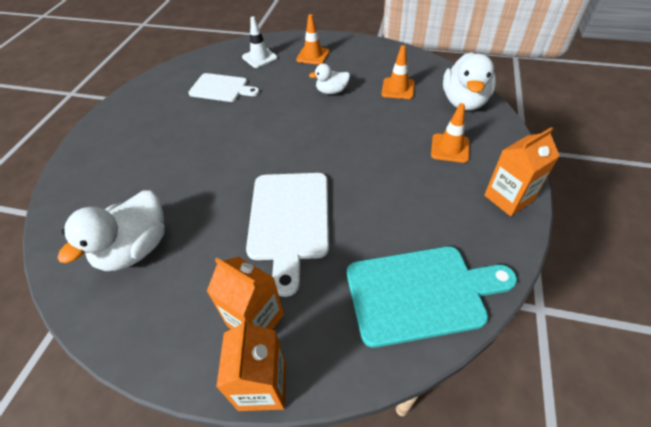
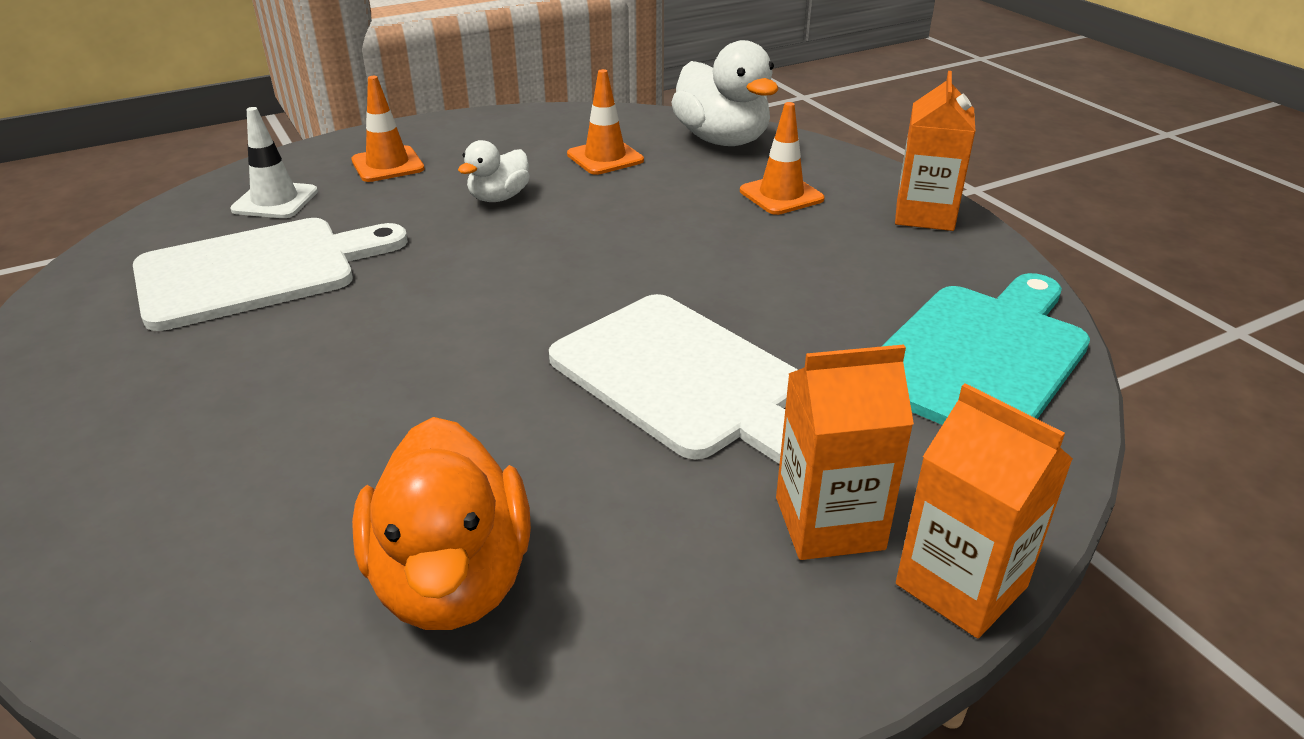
camera: 45 degrees left, 15 degrees down
white duck [58,190,165,271] -> orange duck [352,417,531,630]
white cutting board [188,73,259,102] -> white cutting board [133,218,408,331], size x1.53

